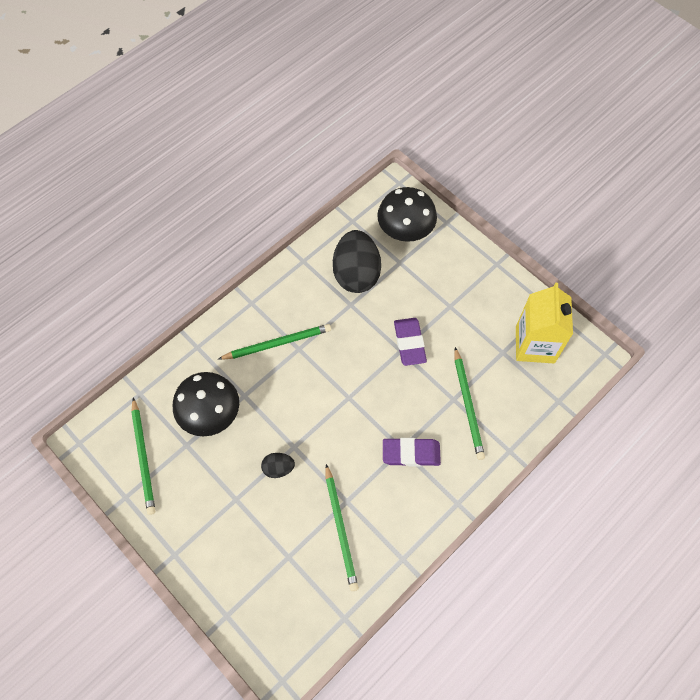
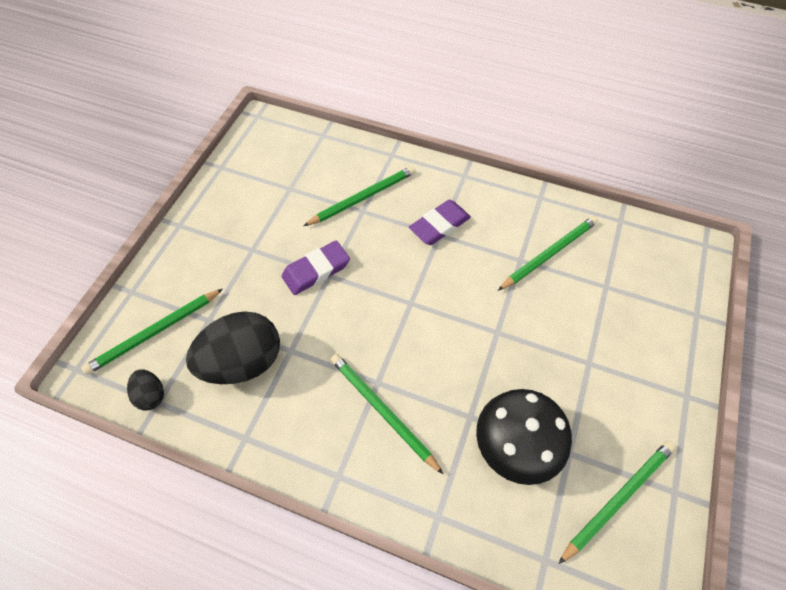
camera: 115 degrees left, 5 degrees down
black egg [261,453,295,478] -> black egg moved to [127,369,164,411]
black mushroom [377,187,437,242] -> green pencil [82,289,223,375]
purple eraser [383,438,441,466] -> purple eraser turned 75 degrees clockwise [409,200,471,245]
yellow carton [516,283,573,363] -> none

